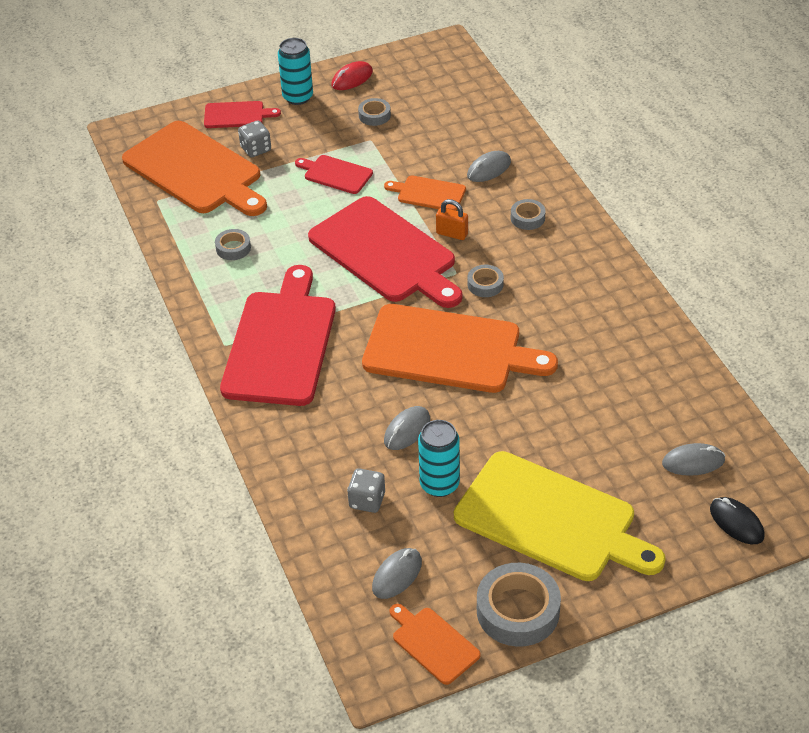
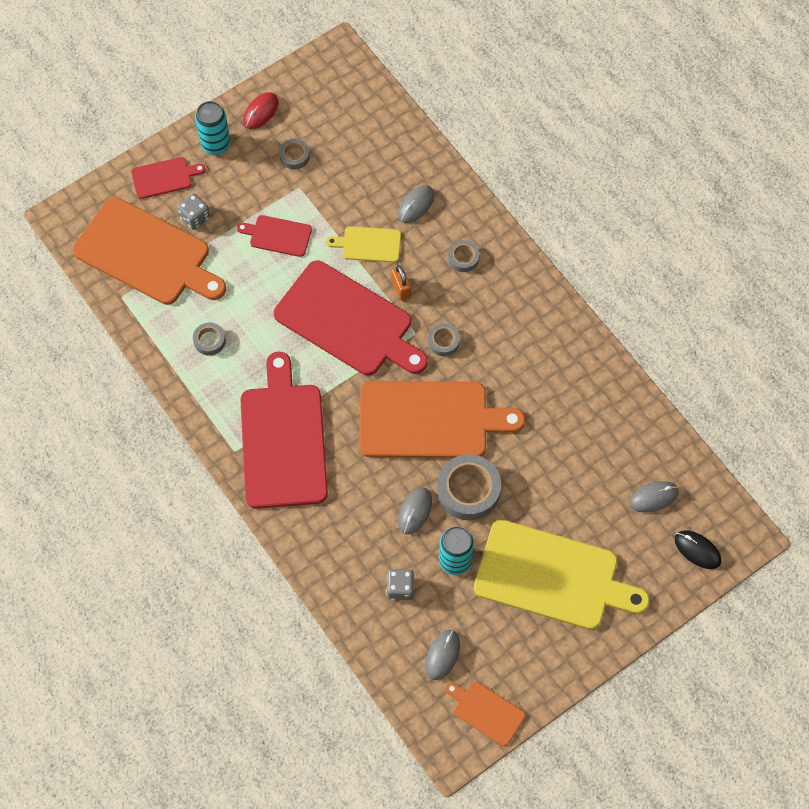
camera: 15 degrees left, 20 degrees up
orange cutting board [384,175,466,211] -> yellow cutting board [326,226,401,263]
orange padlock [436,199,468,240] -> orange padlock turned 60 degrees clockwise [391,265,411,301]
grey tape [477,563,561,647] -> grey tape moved to [437,454,501,520]

